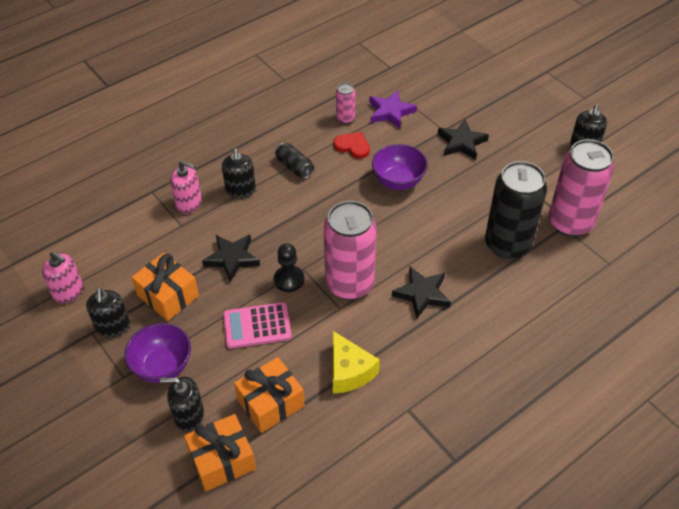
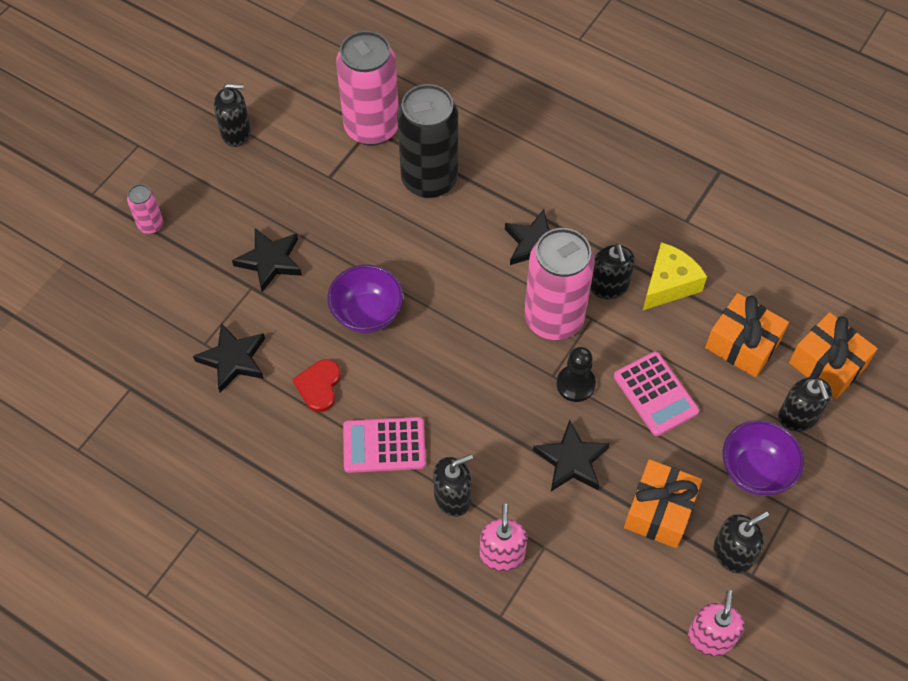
camera: 110 degrees left, 10 degrees up
black can [275,143,314,179] -> pink calculator [343,417,426,473]
pink can [336,83,355,124] -> pink can moved to [127,184,163,234]
purple star [369,90,417,128] -> black star [193,323,265,393]
none -> black soap dispenser [590,244,635,299]

